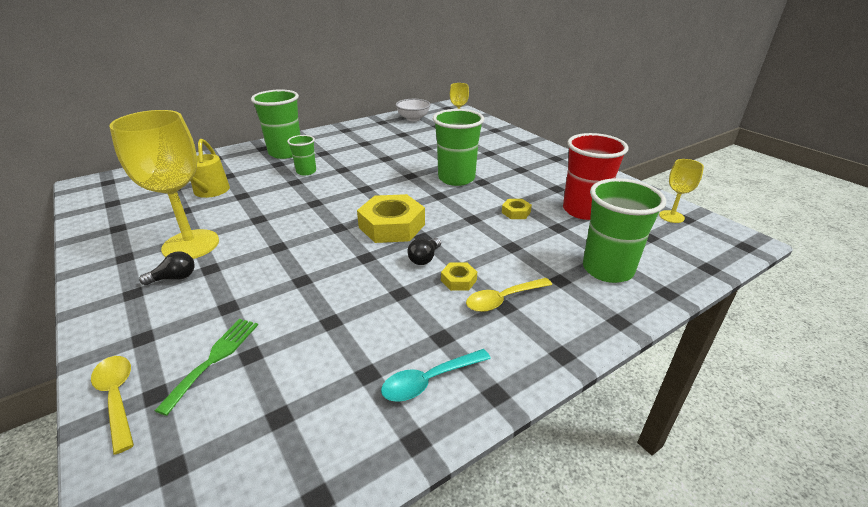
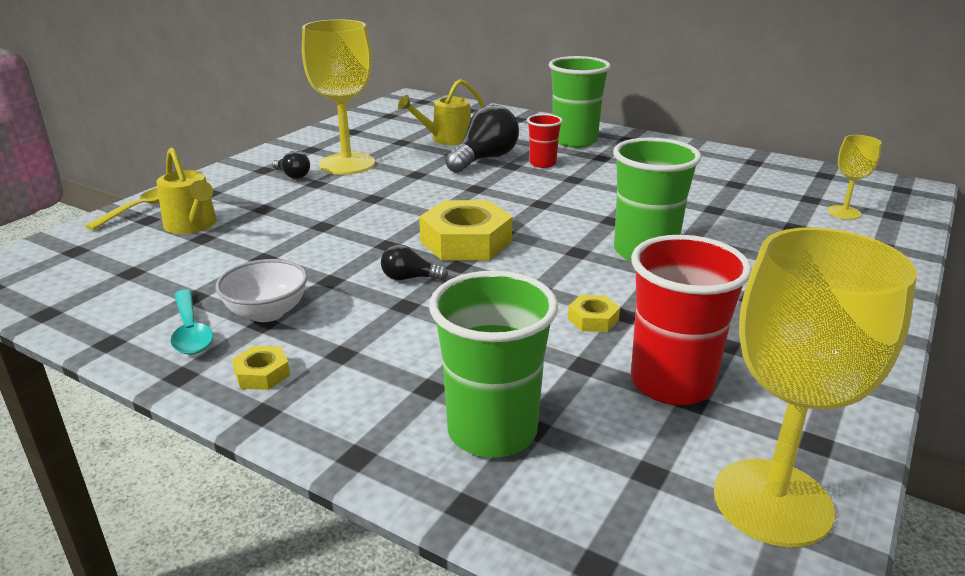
camera: 65 degrees right, 5 degrees down
green fork [155,319,258,416] -> yellow watering can [156,148,217,234]
green cup [287,135,316,176] -> red cup [527,114,563,168]
turquoise spoon [381,349,491,402] -> turquoise spoon turned 150 degrees counterclockwise [170,290,213,355]
white bowl [396,99,431,121] -> white bowl moved to [216,259,308,322]
yellow nut [441,262,477,291] -> yellow nut moved to [232,346,290,390]
yellow spoon [466,278,552,312] -> none
yellow goblet [659,159,704,223] -> yellow goblet [714,227,917,547], size x2.04
none -> black light bulb [445,105,519,173]

